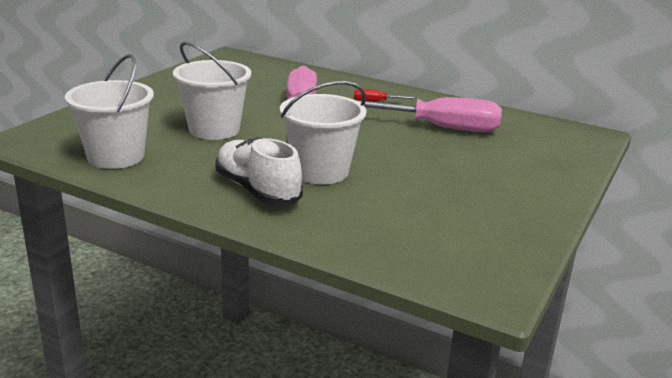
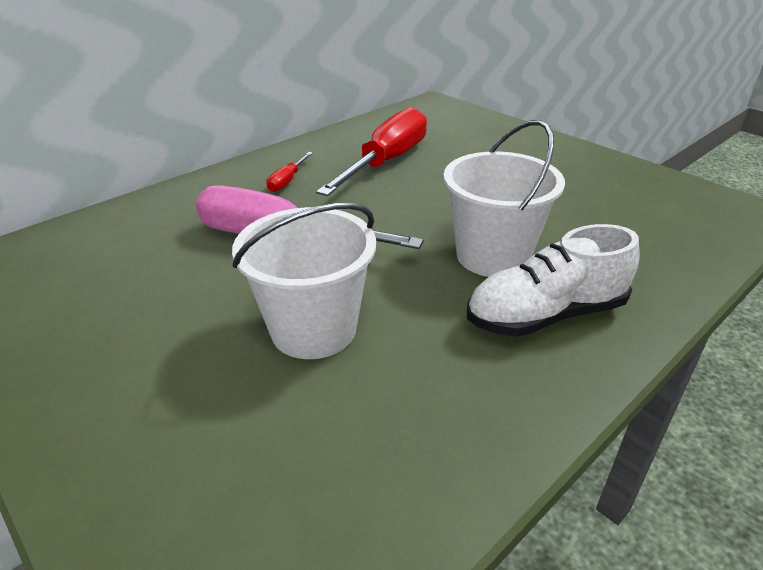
camera: 70 degrees left, 10 degrees up
white bucket [65,54,154,169] -> none
pink screwdriver [356,97,502,132] -> red screwdriver [316,107,427,196]

